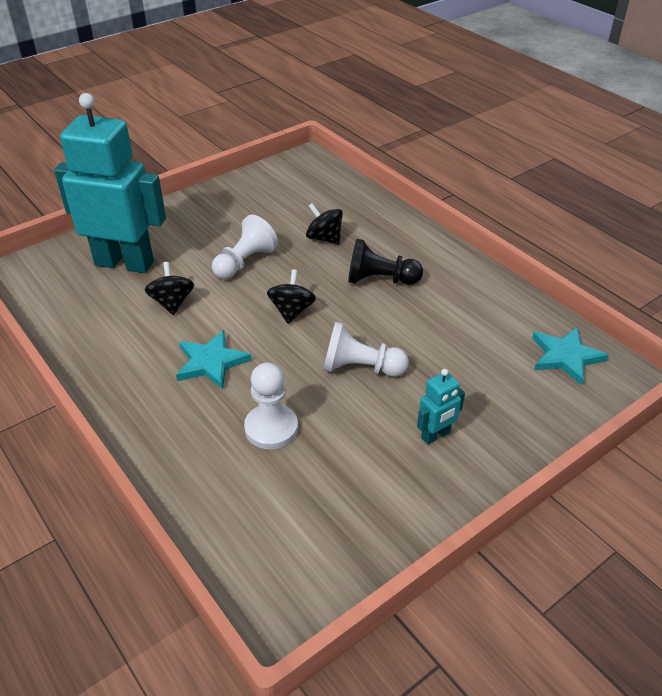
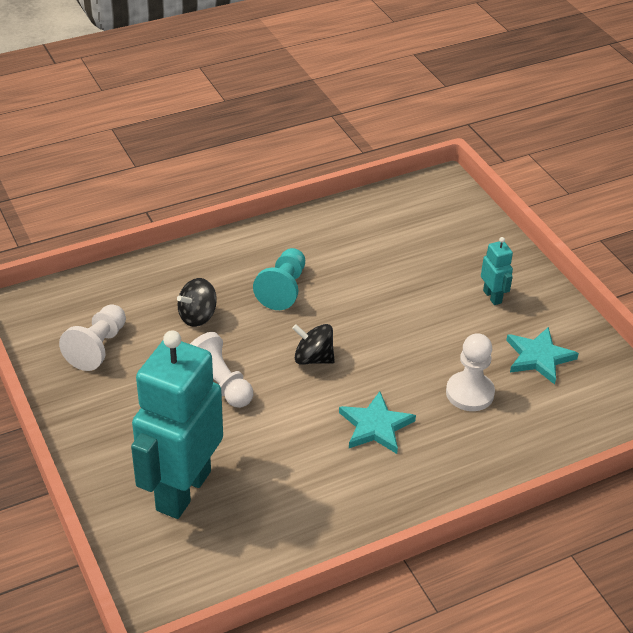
camera: 80 degrees left, 0 degrees up
black spinning top [145,262,194,315] -> none
white pawn [323,322,409,377] -> white pawn moved to [59,304,126,371]
black pawn [348,239,423,285] -> turquoise pawn [253,248,305,310]
turquoise star [532,327,609,386] -> turquoise star moved to [506,327,579,385]

